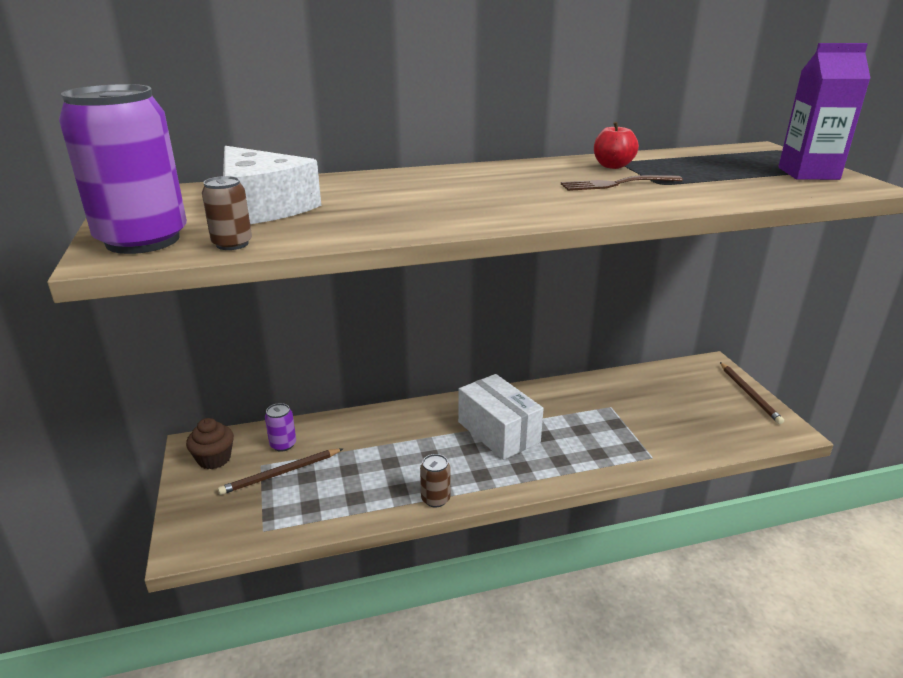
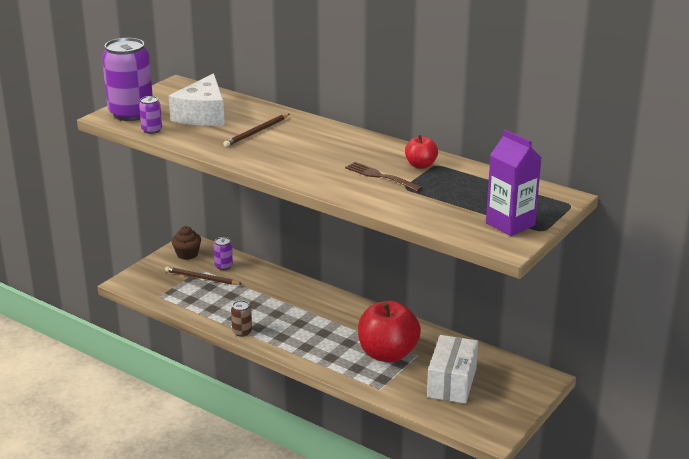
camera: 50 degrees right, 0 degrees up
brown can [202,176,252,250] -> purple can [139,96,162,134]
white box [458,374,544,460] -> white box moved to [427,335,478,404]
brown pencil [720,362,784,424] -> brown pencil moved to [223,114,289,147]
none -> red apple [358,301,421,363]

